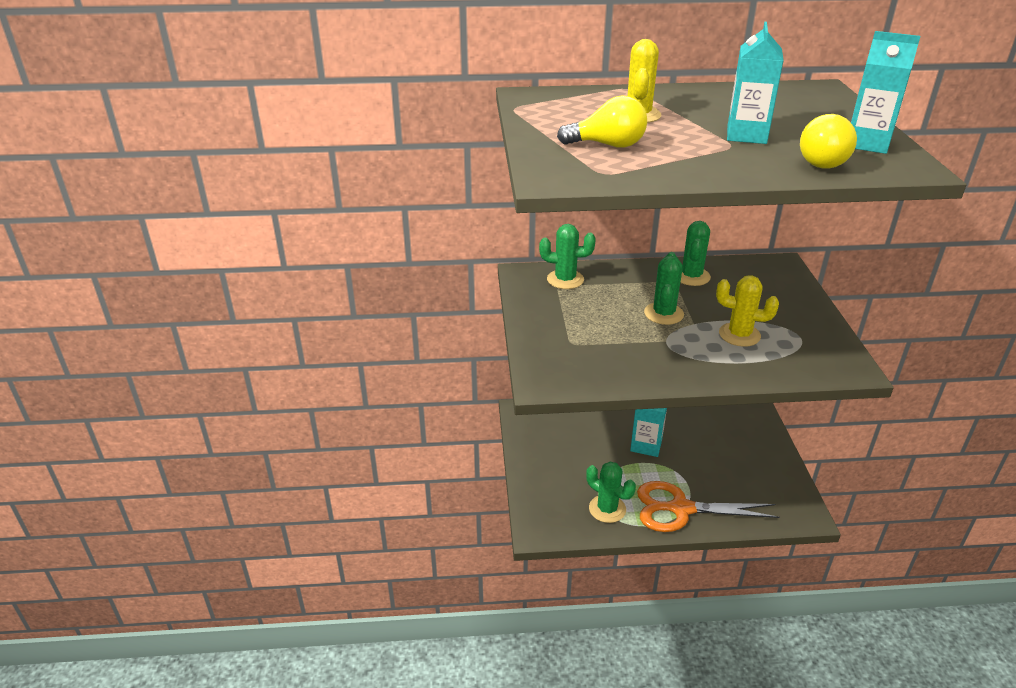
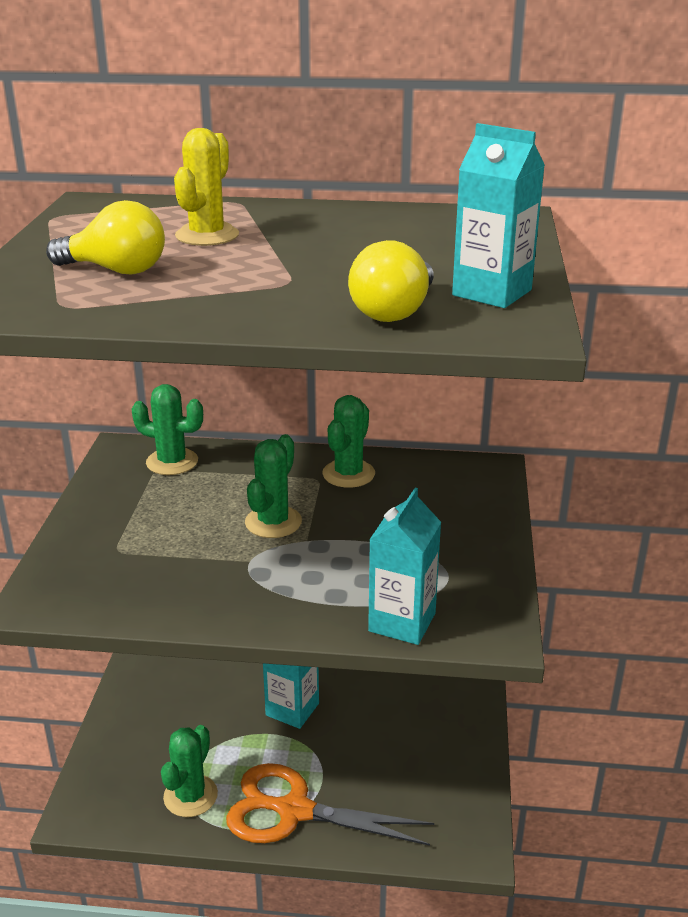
camera: 10 degrees right, 5 degrees down
green cactus [586,462,636,523] -> green cactus turned 60 degrees clockwise [161,725,218,817]
yellow cactus [716,275,779,347] -> none
turquoise carton [727,22,784,144] -> turquoise carton moved to [368,488,441,645]

